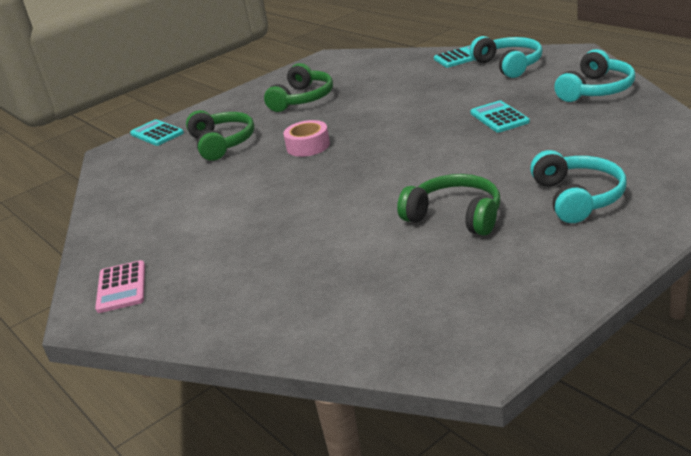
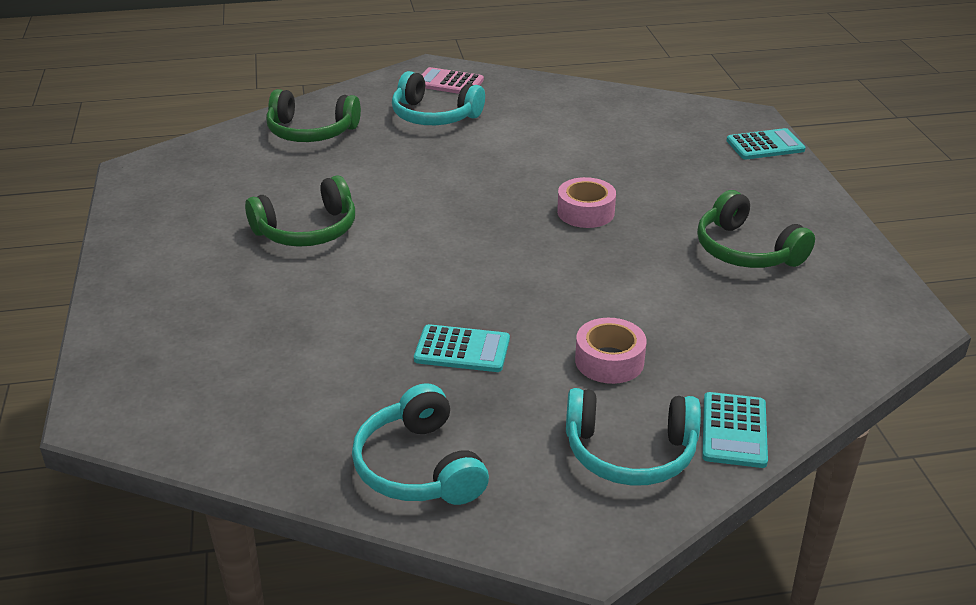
camera: 115 degrees right, 5 degrees up
green headphones [186,110,255,161] -> green headphones moved to [266,89,361,142]
turquoise headphones [530,150,627,223] -> turquoise headphones moved to [392,71,485,125]
none -> pink tape [575,318,647,384]

